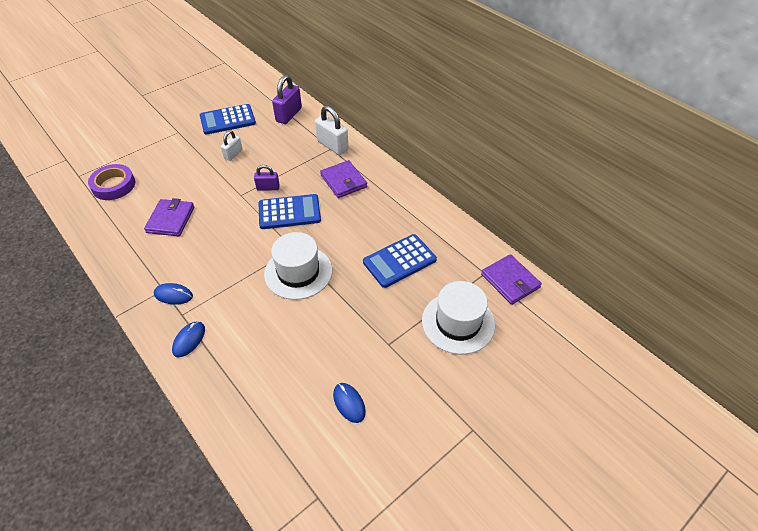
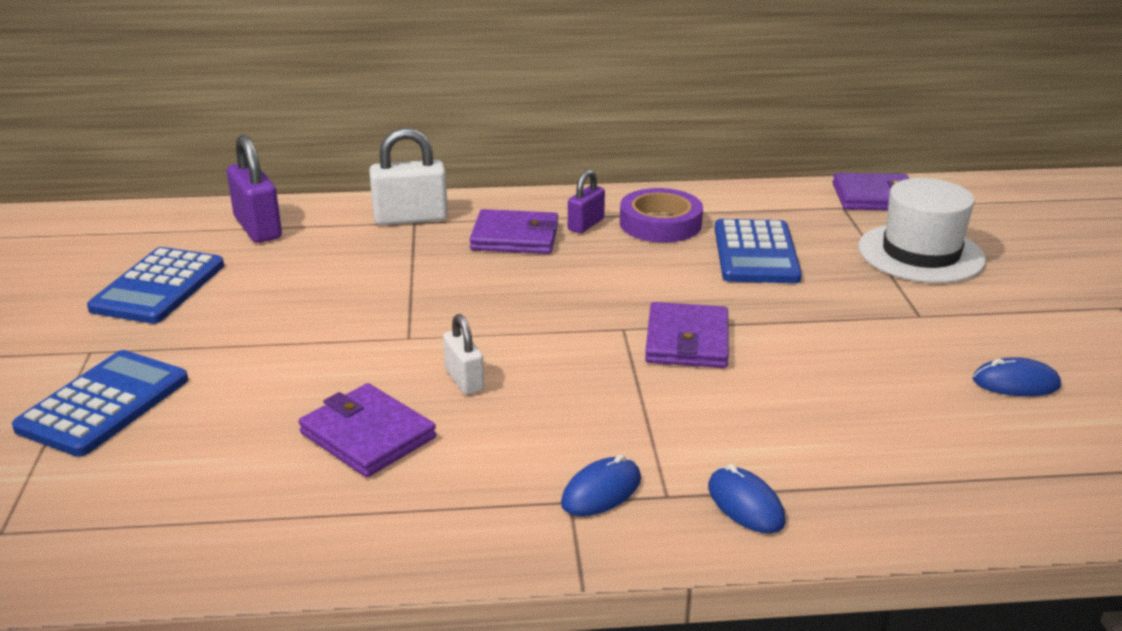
camera: 55 degrees left, 20 degrees down
purple tape [88,164,135,200] -> purple tape moved to [620,188,703,243]
white padlock [221,130,243,161] -> white padlock moved to [443,314,484,395]
purple padlock [254,165,280,191] -> purple padlock moved to [568,170,605,233]
blue calculator [258,194,321,229] -> blue calculator moved to [12,350,188,457]
white hat [264,232,332,300] -> purple wallet [645,302,729,368]

